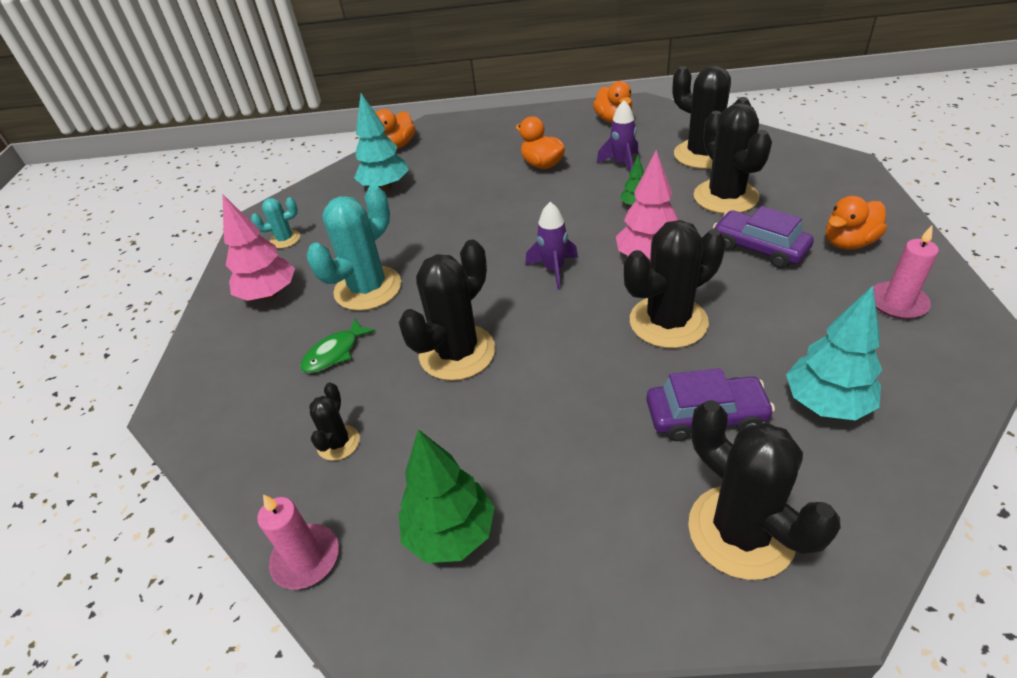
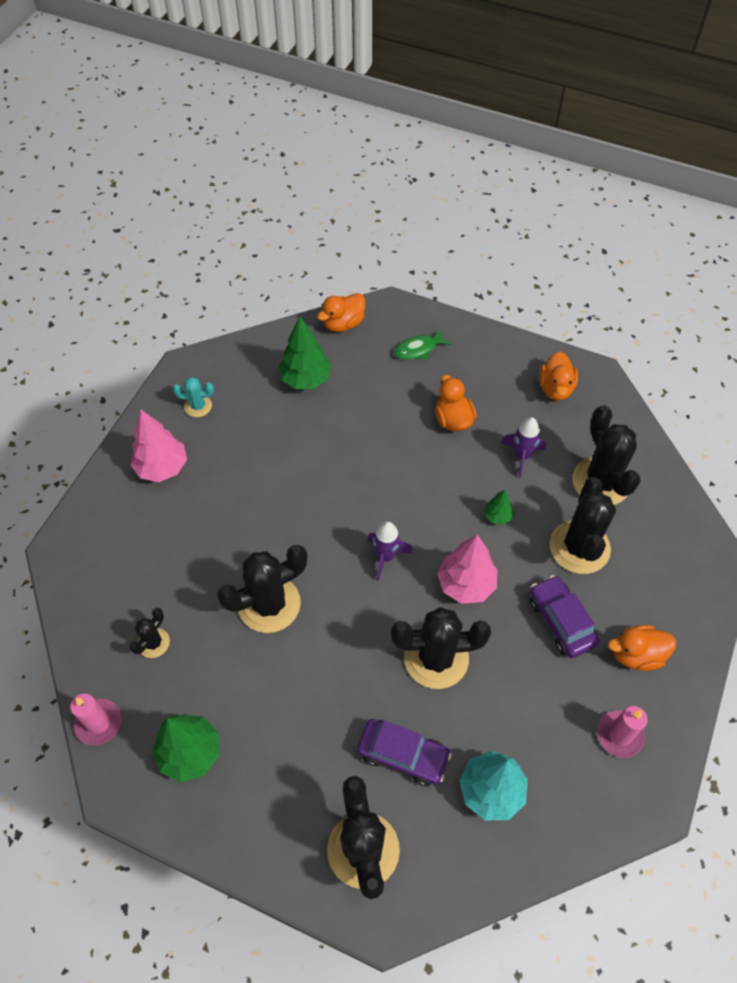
camera: 20 degrees right, 15 degrees up
green fish [300,319,375,373] -> green fish moved to [394,329,451,359]
turquoise cactus [307,185,401,311] -> none
turquoise tree [354,93,409,191] -> green tree [279,317,331,389]

